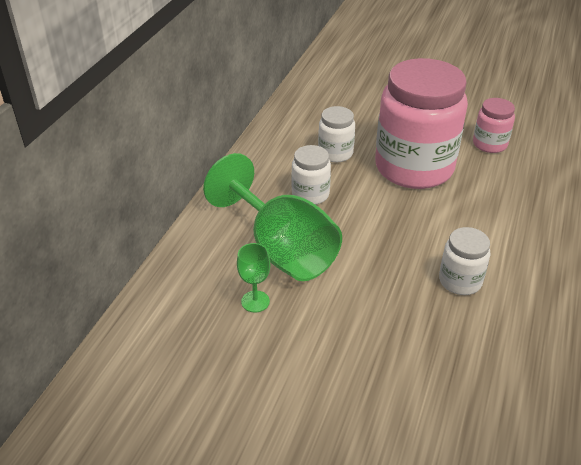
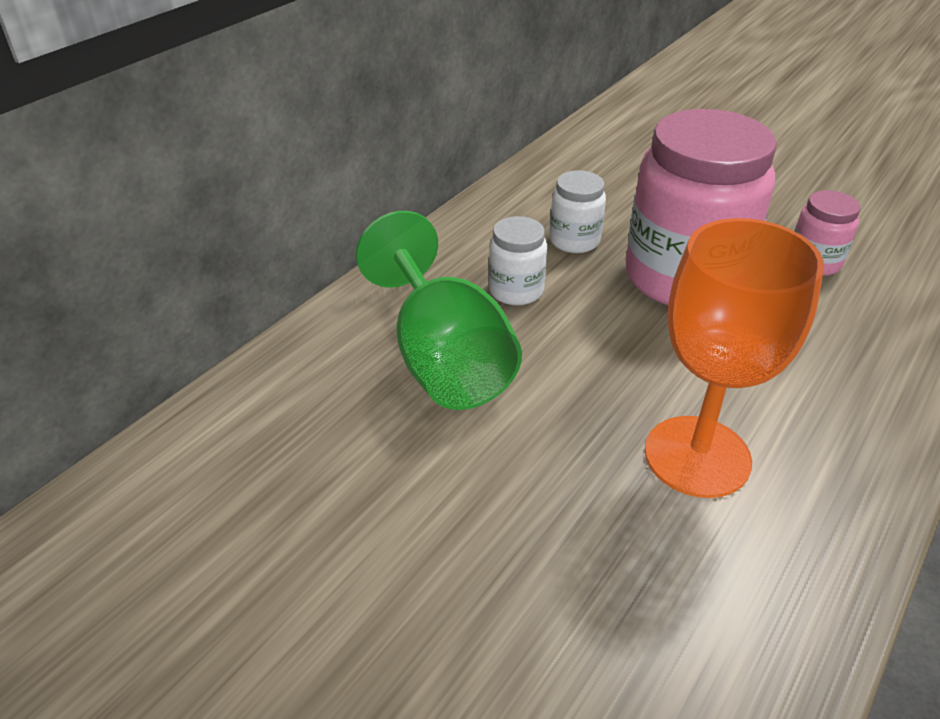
camera: 15 degrees right, 0 degrees up
green goblet [237,243,270,312] -> none
white jar [439,227,491,295] -> orange goblet [645,218,824,498]

